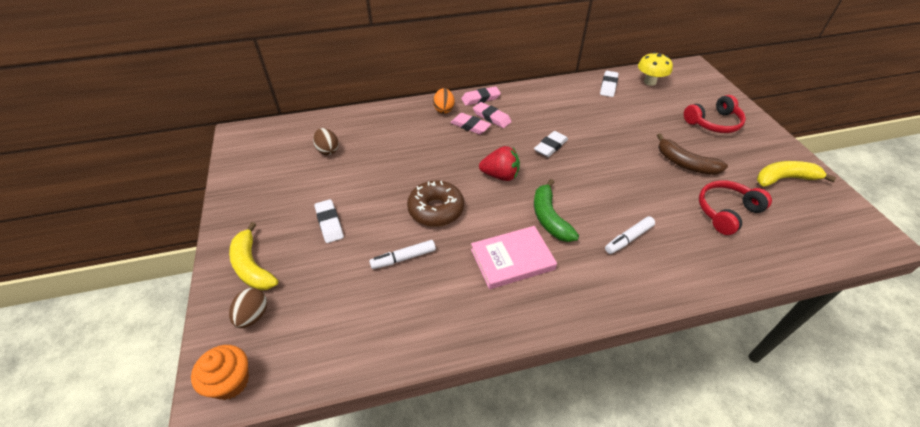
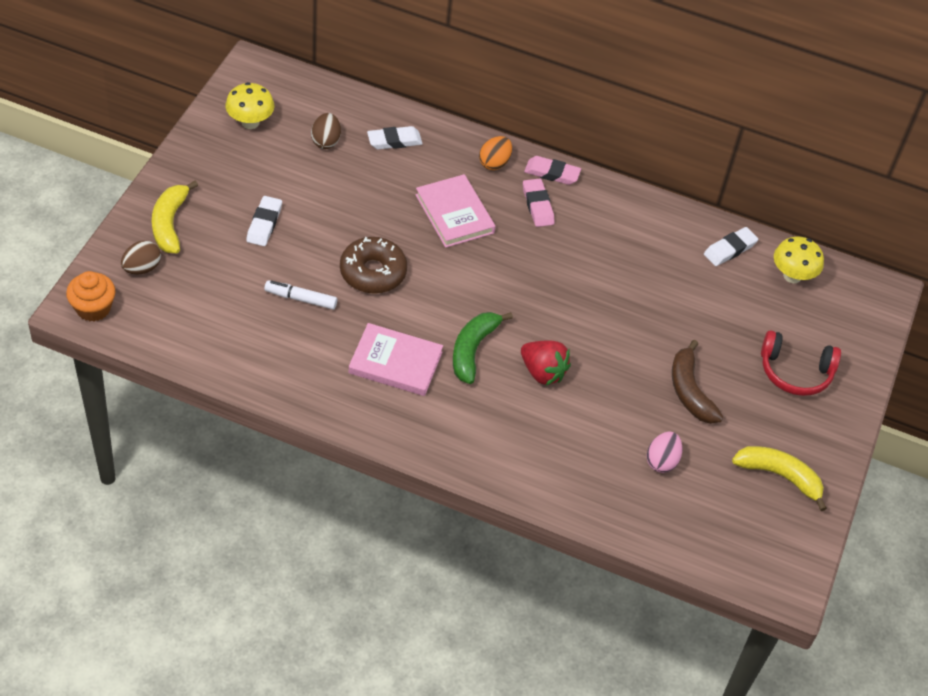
camera: 30 degrees right, 5 degrees up
pink eraser [450,113,491,135] -> none
red strawberry [479,146,520,181] -> red strawberry moved to [521,341,571,385]
white eraser [534,131,568,157] -> white eraser moved to [367,126,423,150]
white marker [605,216,655,254] -> none
red headphones [699,180,772,235] -> pink egg [647,431,682,473]
none -> yellow mushroom [226,82,274,129]
none -> pink book [416,174,496,248]

